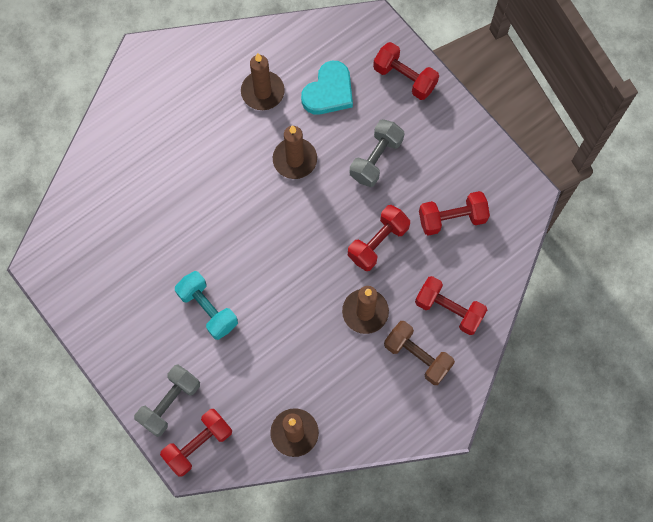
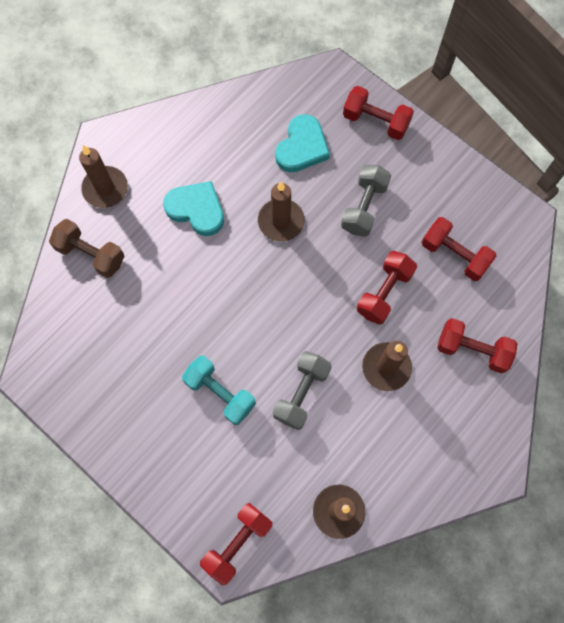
camera: 10 degrees left, 0 degrees up
grey dumbbell [134,365,200,437] -> grey dumbbell moved to [273,351,332,430]
brown candle [241,53,285,110] -> brown candle moved to [79,145,128,208]
brown dumbbell [384,321,455,385] -> brown dumbbell moved to [49,219,124,278]
red dumbbell [419,191,490,236] -> red dumbbell turned 60 degrees clockwise [422,217,496,281]
none -> turquoise heart [163,181,224,236]

